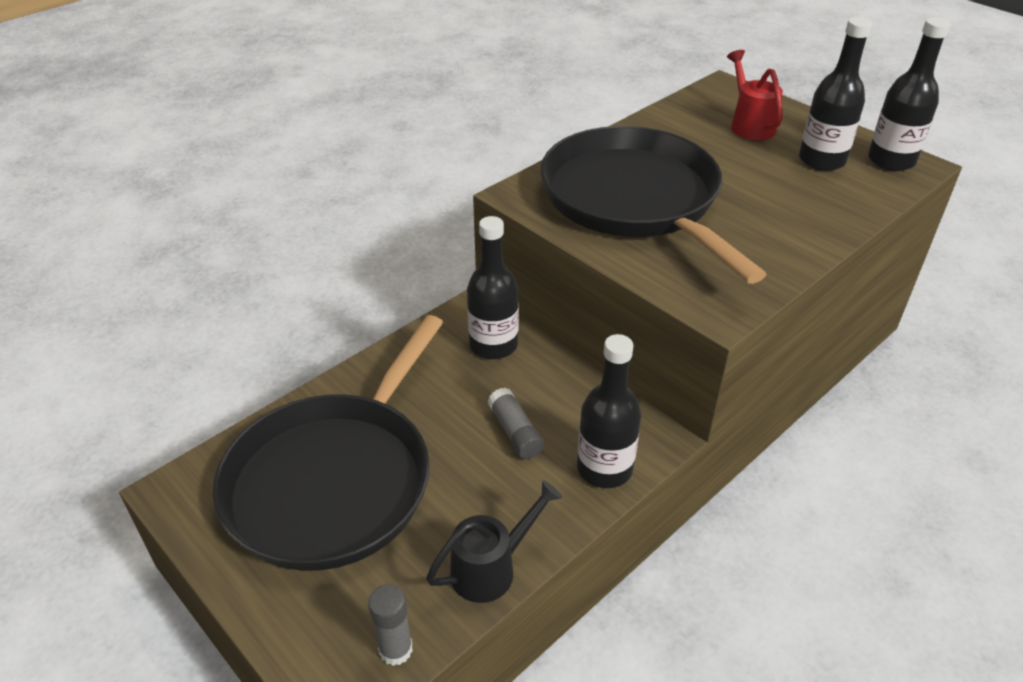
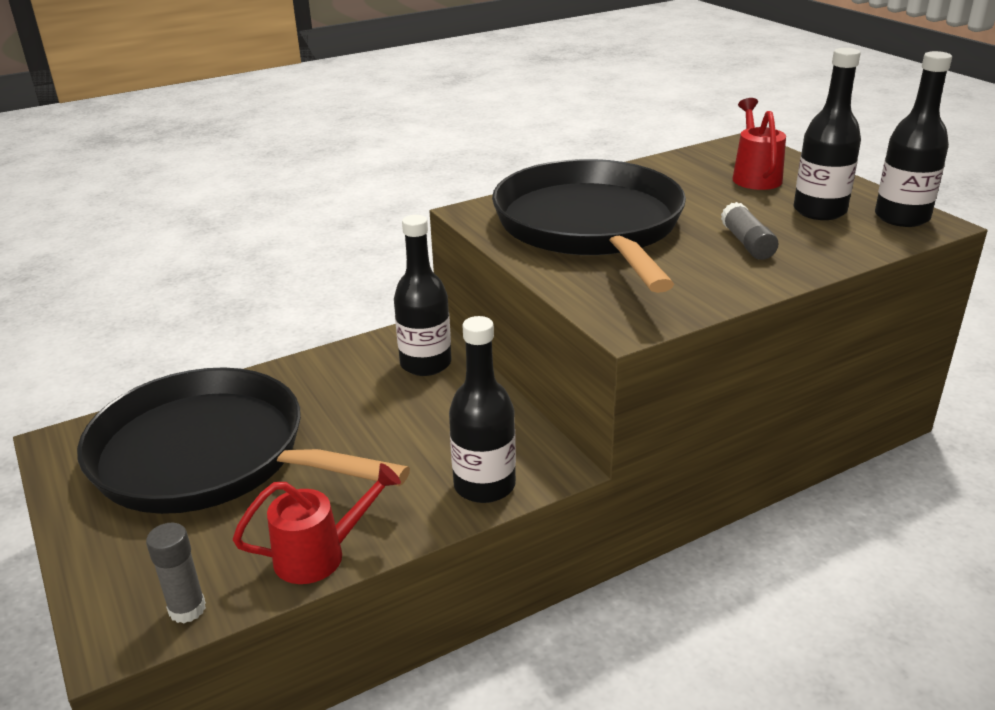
camera: 15 degrees right, 10 degrees down
black pan [213,315,443,571] -> black pan turned 75 degrees clockwise [77,367,410,514]
black watering can [426,480,563,603] -> red watering can [233,463,401,584]
grey glue stick [488,388,544,459] -> grey glue stick moved to [721,202,778,260]

